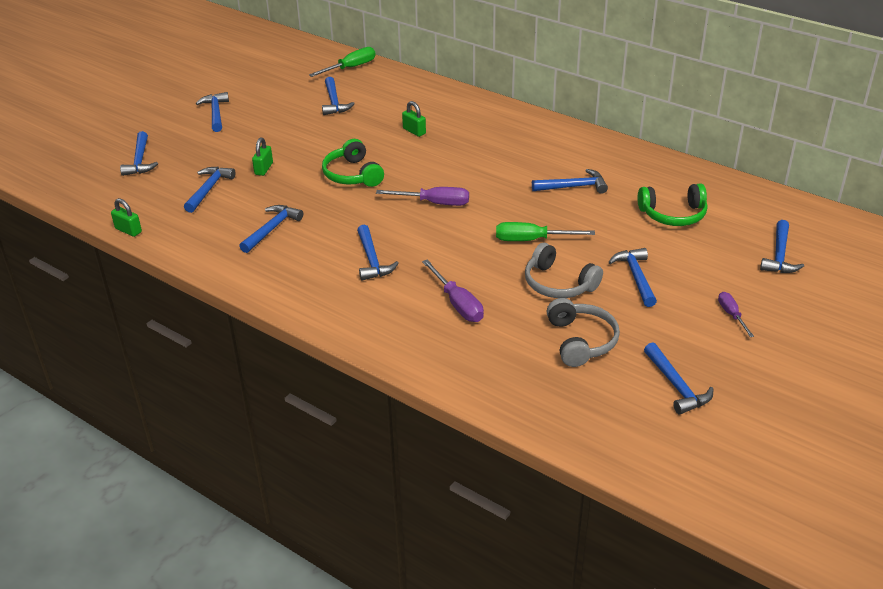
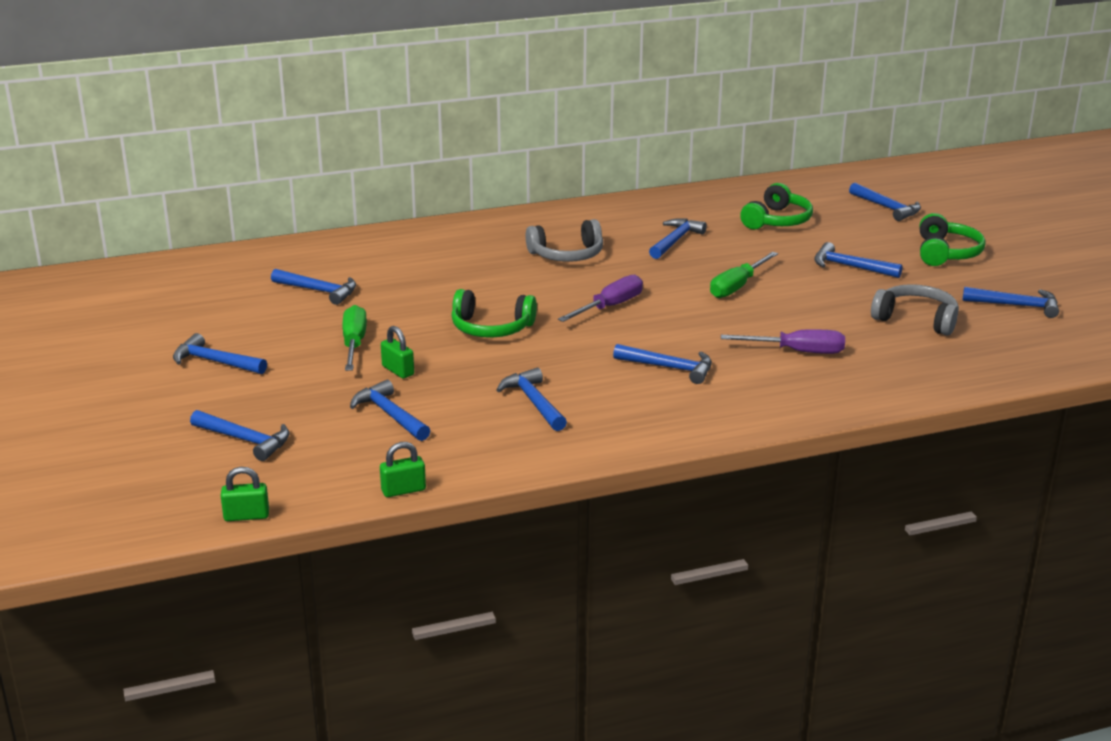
camera: 55 degrees left, 10 degrees down
green screwdriver [309,47,375,77] -> green screwdriver moved to [342,305,367,371]
green padlock [402,101,426,137] -> green padlock moved to [221,467,269,521]
grey headphones [525,243,603,298] -> grey headphones moved to [526,219,603,262]
purple screwdriver [718,292,754,337] -> green headphones [920,213,986,266]

